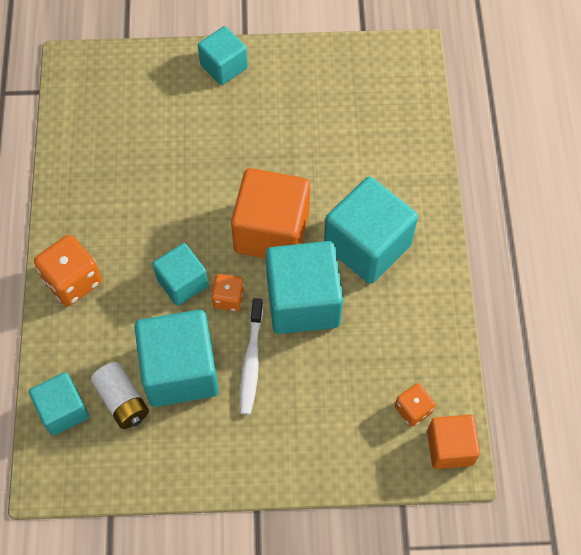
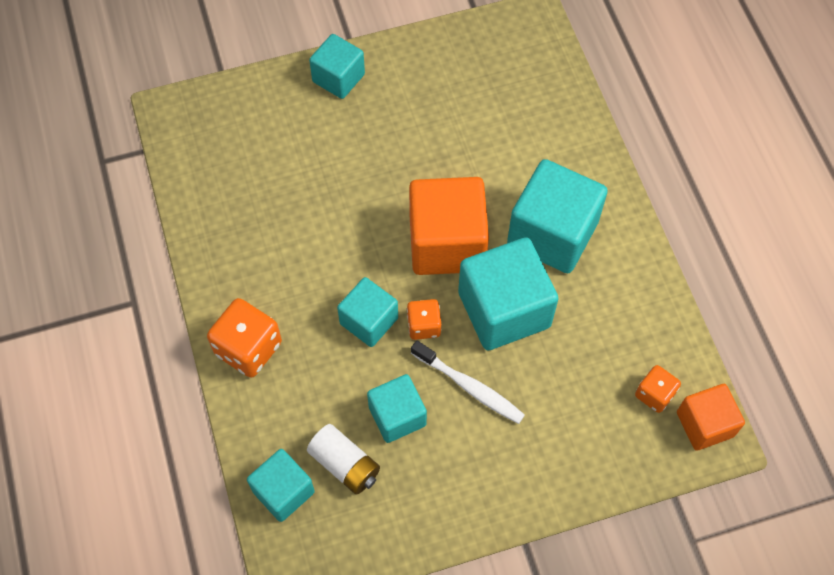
camera: 15 degrees left, 0 degrees up
turquoise cube [134,310,219,407] -> turquoise cube [367,374,427,443], size x0.59
white toothbrush [240,298,263,415] -> white toothbrush turned 45 degrees counterclockwise [411,340,525,424]

